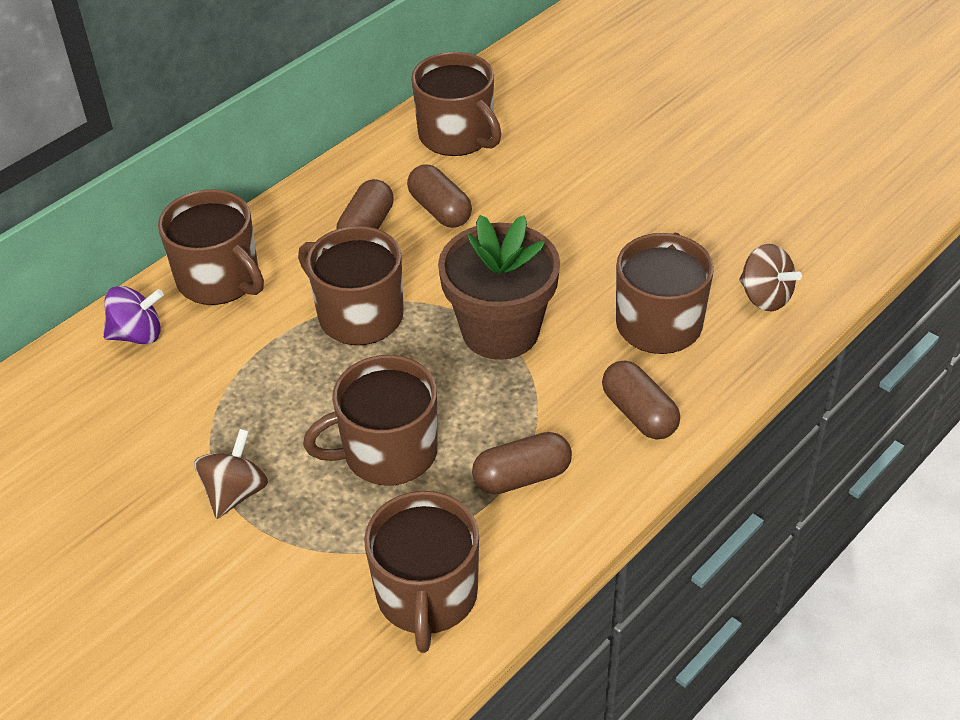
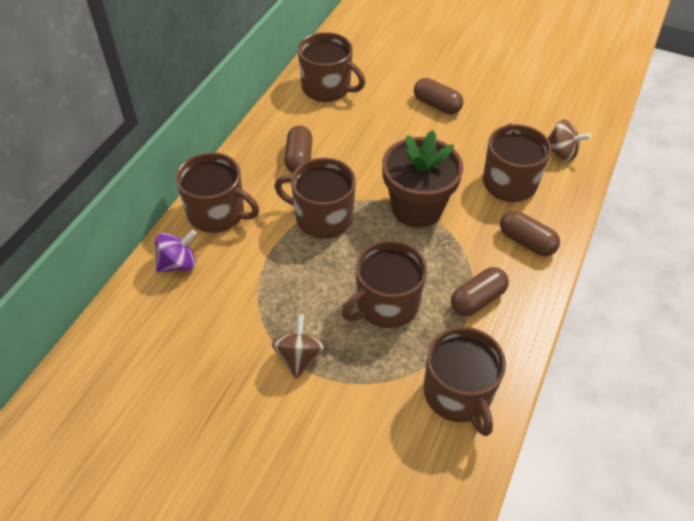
camera: 20 degrees left, 5 degrees up
brown capsule [407,165,472,228] -> brown capsule moved to [414,78,463,114]

